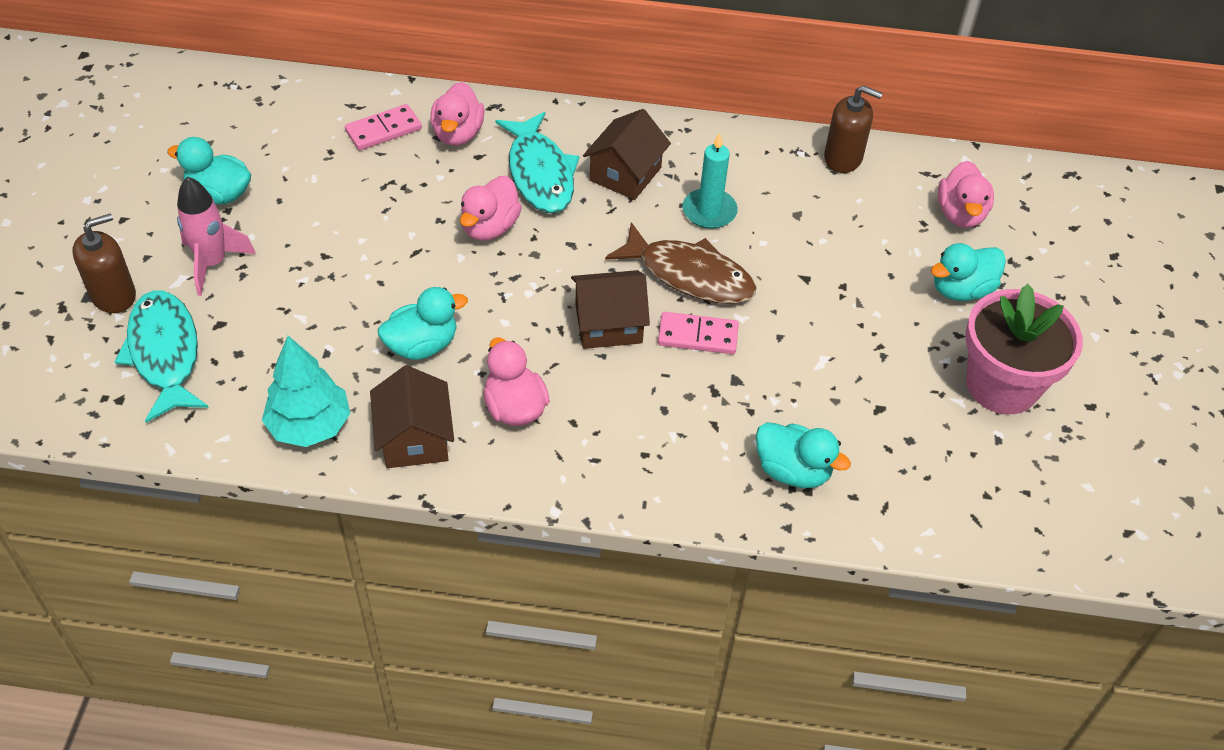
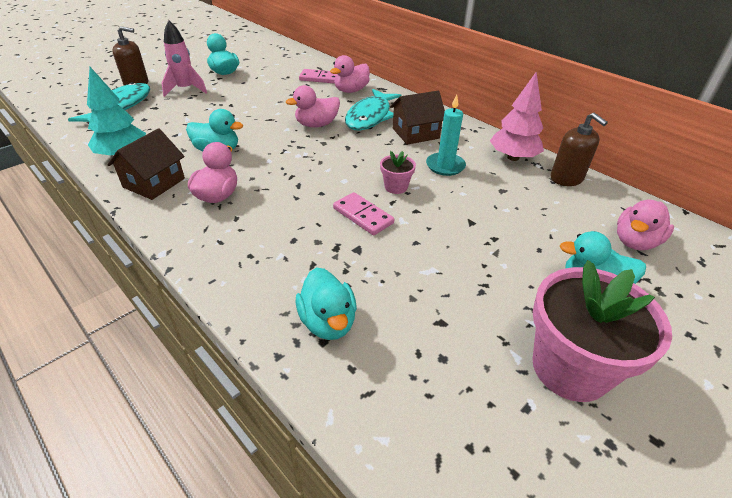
camera: 40 degrees right, 10 degrees down
brown house [571,270,650,349] -> none
brown fish [605,222,757,304] -> pink flower pot [380,151,416,194]
none -> pink tree [490,71,544,161]

